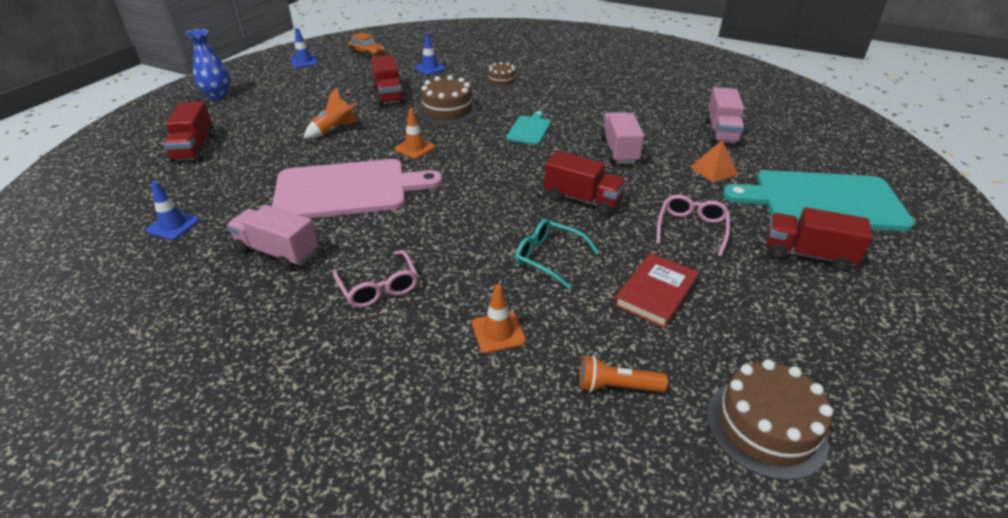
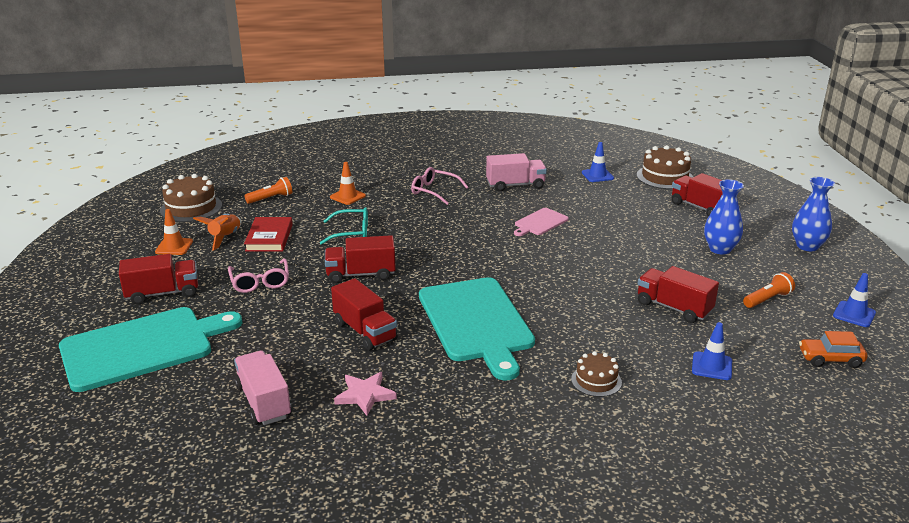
camera: 145 degrees right, 10 degrees down
pink cutting board [272,159,442,218] -> pink cutting board [514,208,569,236], size x0.46
orange rocket [304,88,360,139] -> orange rocket moved to [193,214,241,251]
orange traffic cone [395,108,436,159] -> orange traffic cone moved to [155,209,193,255]
brown cake [418,75,478,125] -> brown cake moved to [637,145,693,189]
turquoise cutting board [506,111,551,145] -> turquoise cutting board [419,277,535,381], size x2.15
pink truck [600,112,644,164] -> red truck [331,278,398,351]
orange pyramid [691,140,738,182] -> none
none -> pink star [334,372,397,416]
none -> blue vase [704,179,744,255]
none -> orange flashlight [743,272,795,308]

